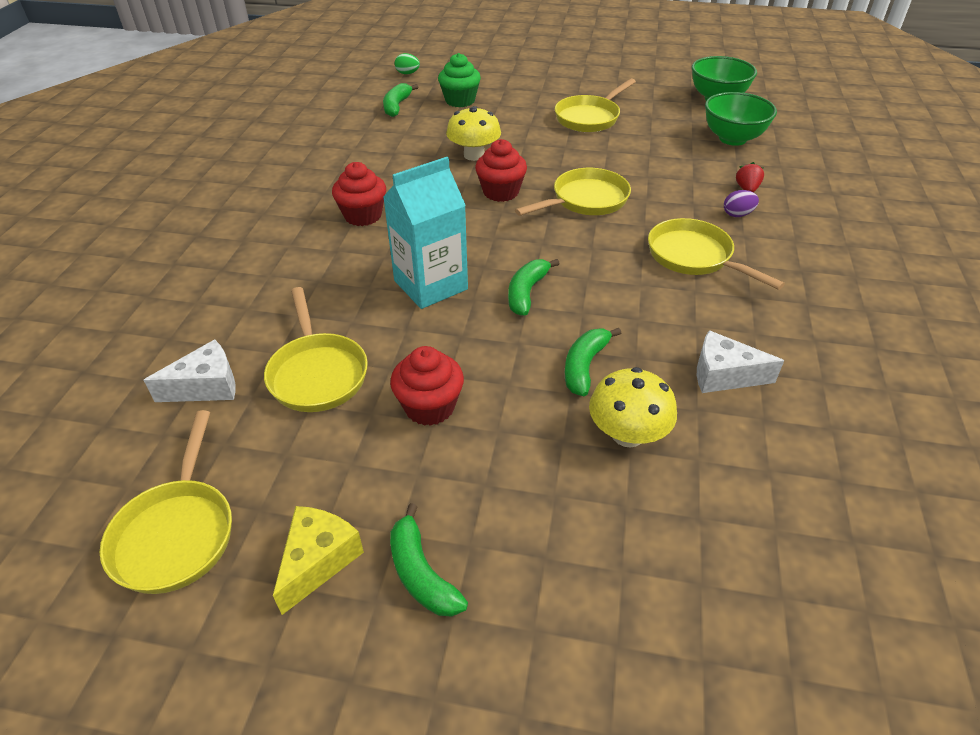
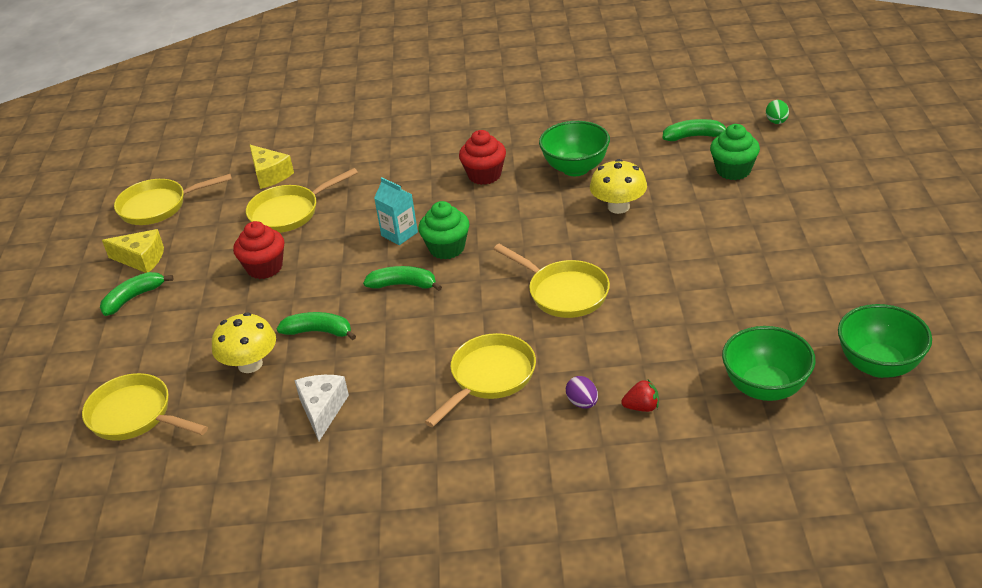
camera: 80 degrees right, 5 degrees down
white cheese [144,340,236,402] -> yellow cheese [250,145,294,189]
turquoise carton [383,157,468,309] -> turquoise carton [374,177,418,245], size x0.58
red cupcake [475,139,527,202] -> none
yellow pan [555,78,636,132] -> yellow pan moved to [82,373,208,441]
none -> green cupcake [418,201,469,259]
none -> green bowl [539,121,610,176]

